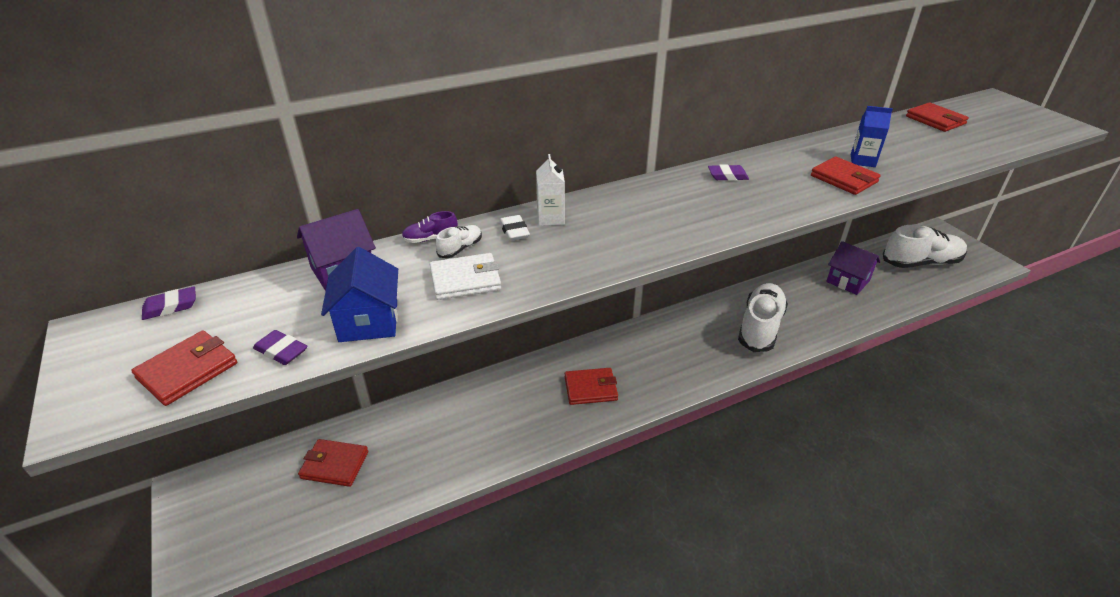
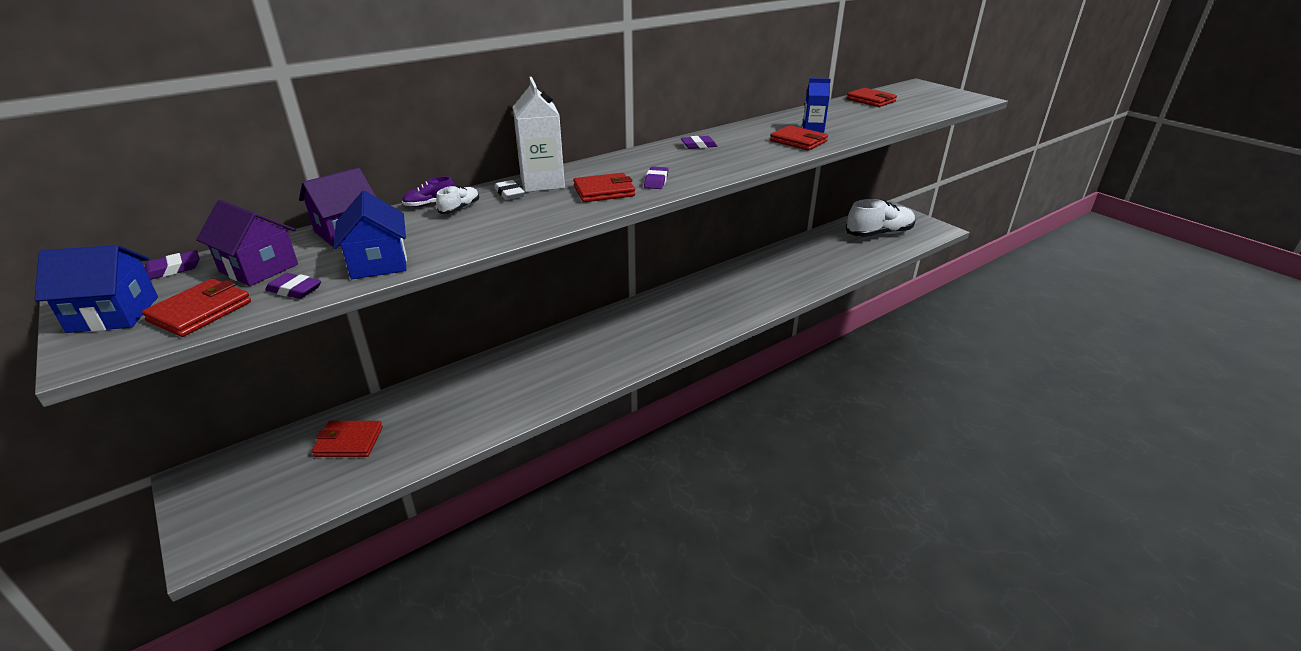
camera: 10 degrees left, 5 degrees down
white wallet [430,253,501,300] -> none
white carton [536,154,565,226] -> white carton [513,77,565,192], size x1.65
red wallet [565,368,618,405] -> red wallet moved to [573,173,635,202]
white shoe [738,283,788,352] -> none
purple house [826,241,880,295] -> purple house moved to [196,200,298,286]
none -> blue house [34,245,158,333]
none -> purple eraser [644,166,668,189]

